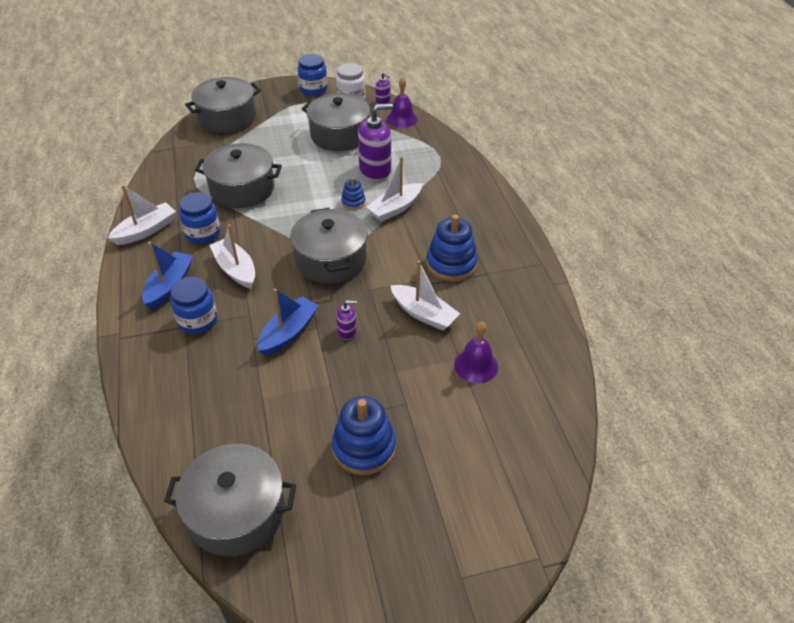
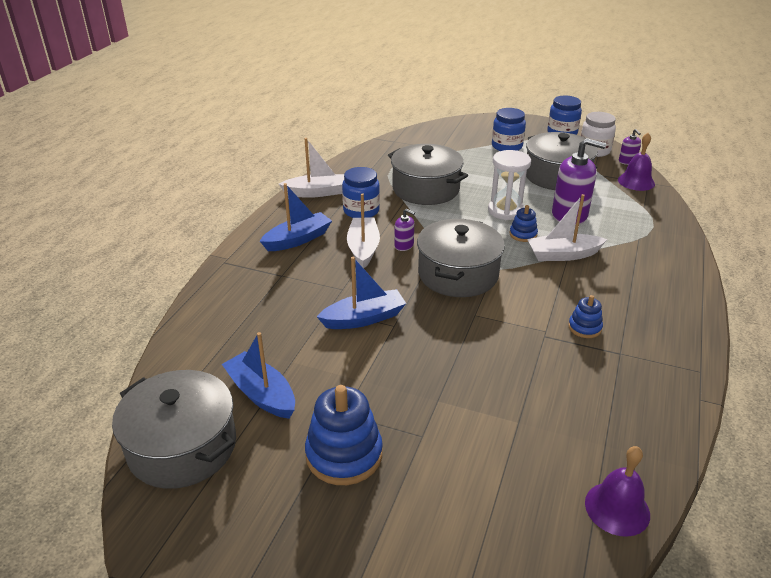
camera: 35 degrees right, 10 degrees down
blue jar [170,277,217,334] -> blue jar moved to [492,108,526,151]
grey pot [185,77,261,133] -> none
purple soap dispenser [336,300,357,340] -> purple soap dispenser moved to [394,209,415,251]
white boat [390,261,460,331] -> none
blue stacking toy [426,214,478,282] -> blue stacking toy [568,295,603,338], size x0.52
purple bell [454,322,498,383] -> purple bell moved to [585,446,650,537]
none -> blue boat [222,332,295,419]
none -> white hourglass [488,150,531,220]

